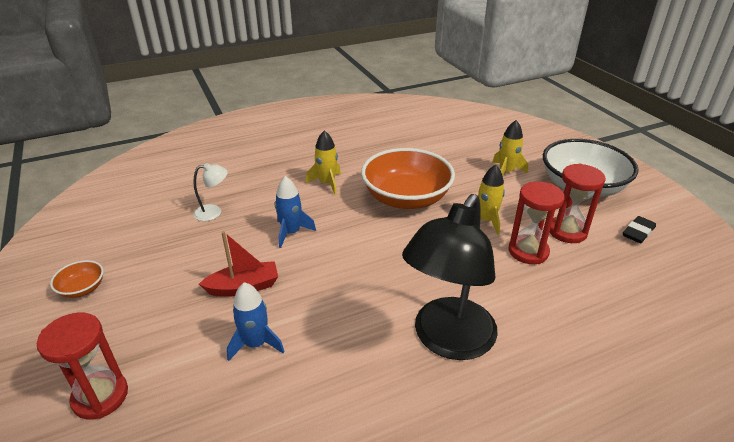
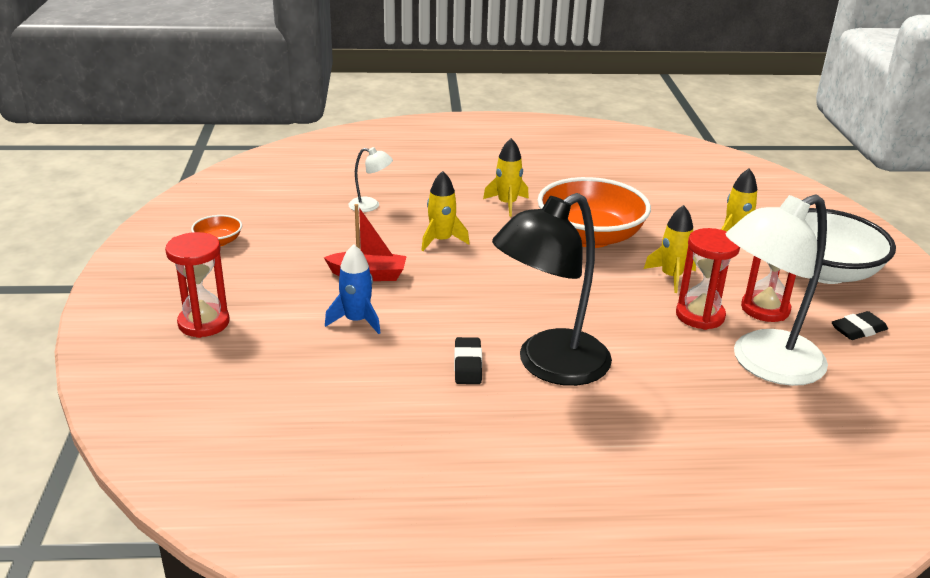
camera: 20 degrees right, 5 degrees down
blue rocket [275,176,316,248] -> yellow rocket [421,171,469,251]
none -> black eraser [454,337,482,384]
none -> white lamp [726,194,828,386]

